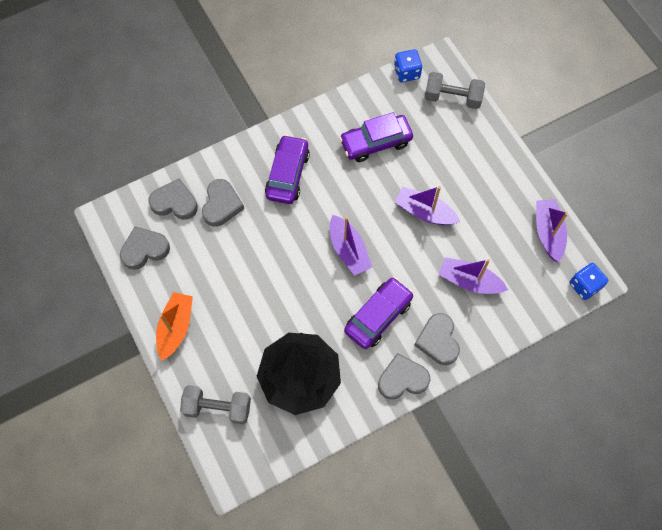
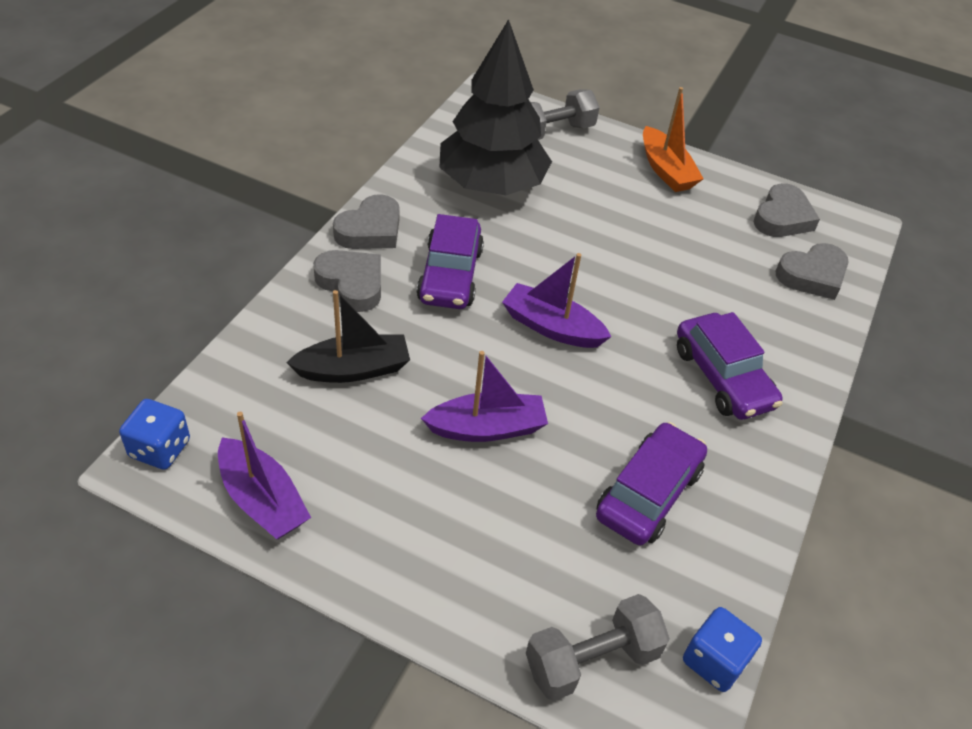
camera: 140 degrees right, 20 degrees down
grey heart [202,179,244,227] -> none
purple boat [439,257,508,294] -> black boat [286,290,410,383]

